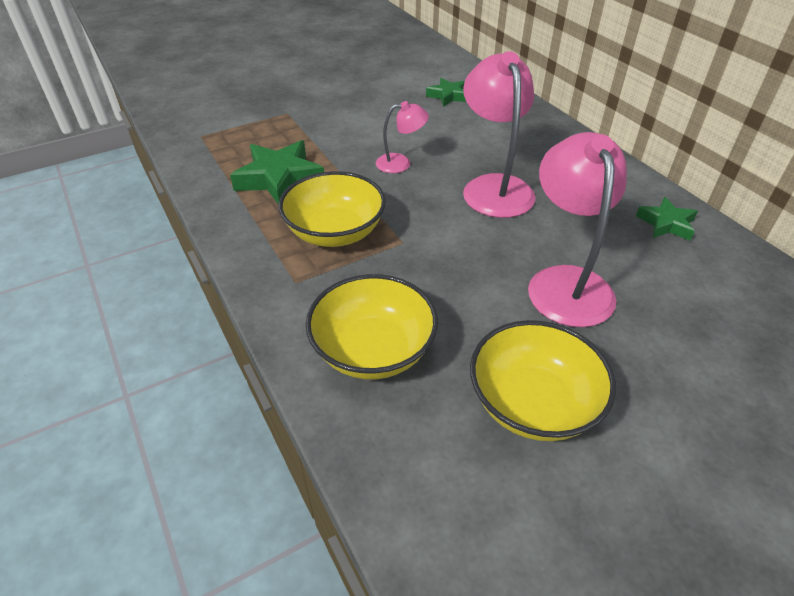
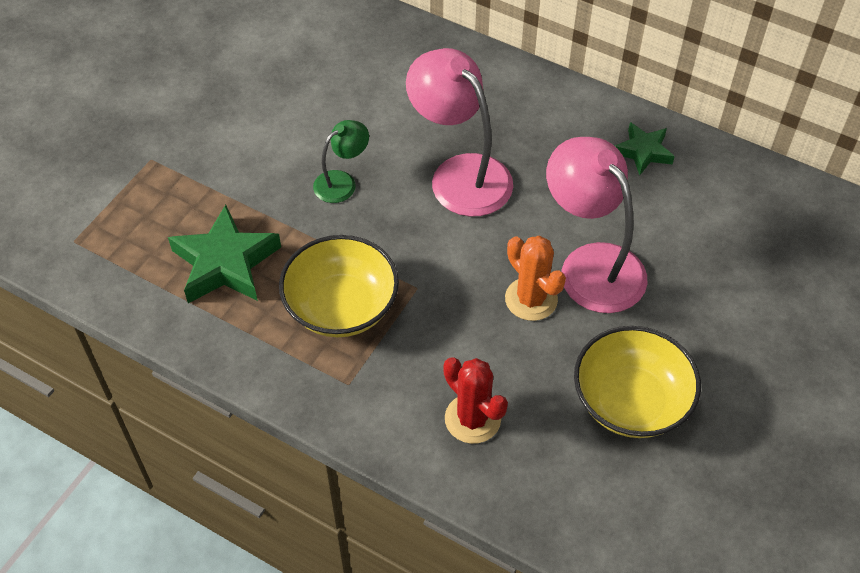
camera: 30 degrees left, 10 degrees up
yellow bowl [306,274,438,380] -> red cactus [443,357,508,444]
pink lamp [376,101,429,173] -> green lamp [313,120,369,203]
green star [426,78,466,107] -> none
none -> orange cactus [505,236,566,321]

